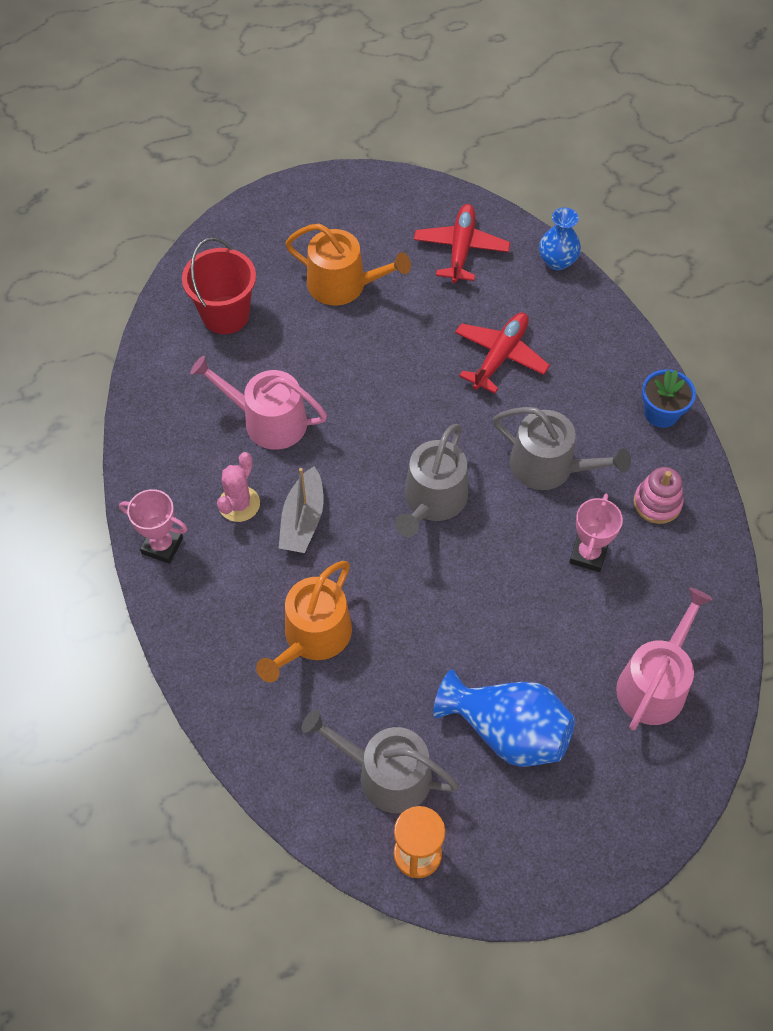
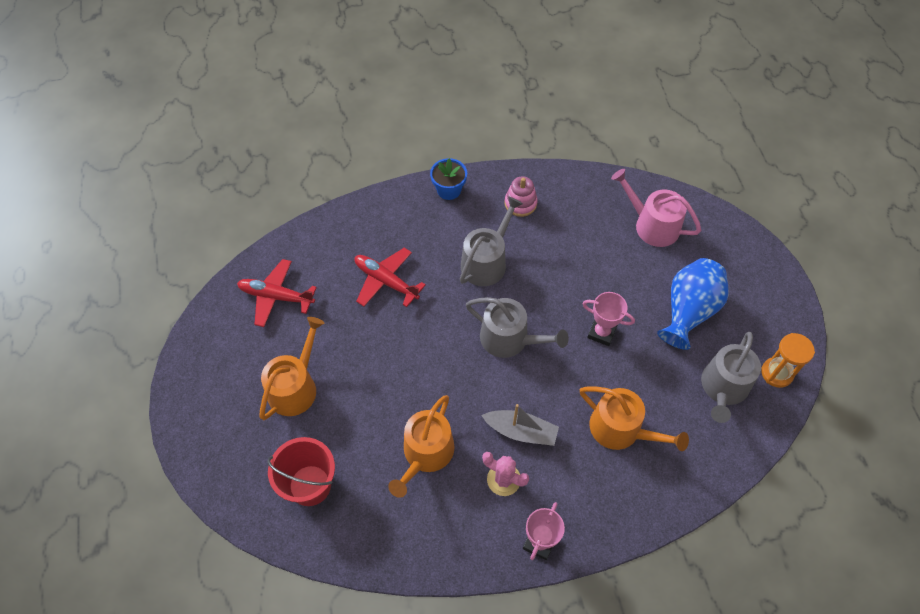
camera: 85 degrees left, 0 degrees up
pink watering can [190,355,327,450] -> orange watering can [388,395,455,498]
blue vase [539,207,581,270] -> none
pink trophy [569,494,623,572] -> pink trophy moved to [582,292,635,346]

